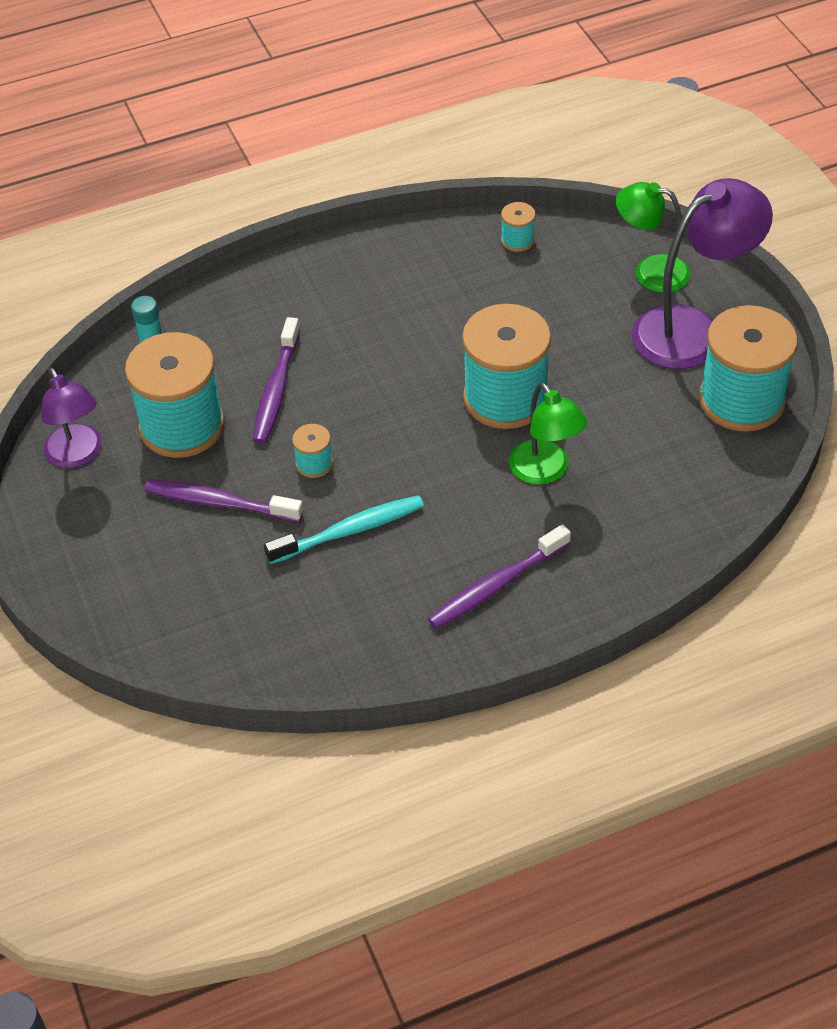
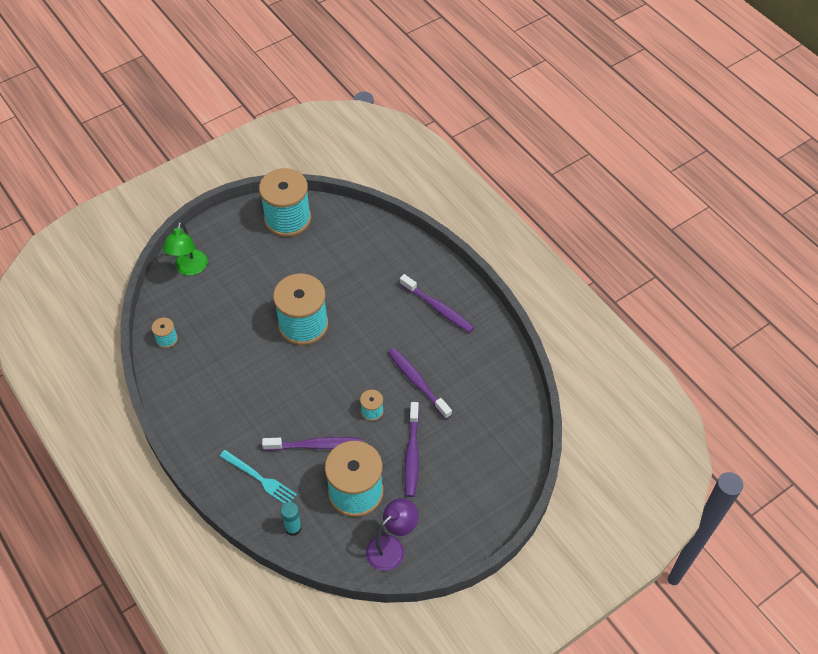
camera: 105 degrees left, 5 degrees up
turquoise toothbrush [264,495,424,564] -> purple toothbrush [388,348,452,419]
green lamp [509,382,587,485] -> none
purple lamp [632,178,773,369] -> none
none -> turquoise fork [219,450,297,504]

